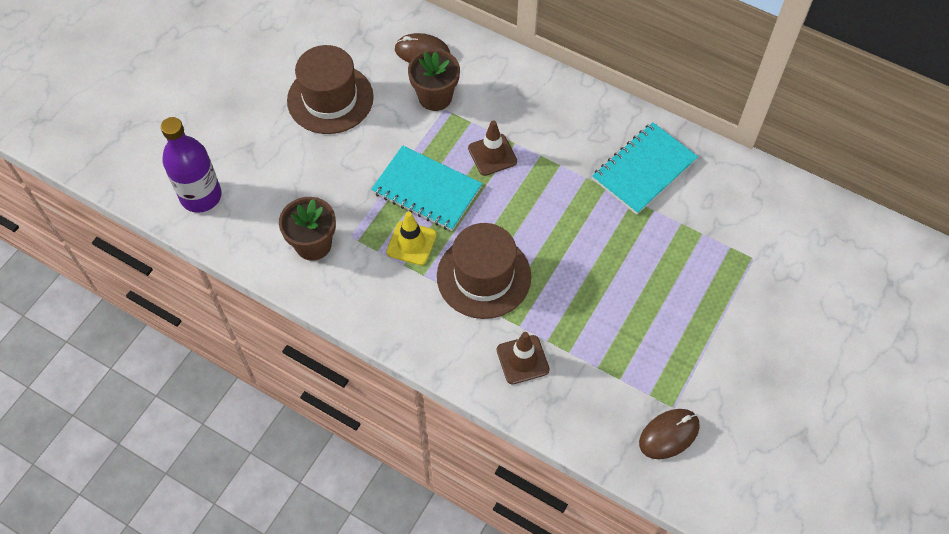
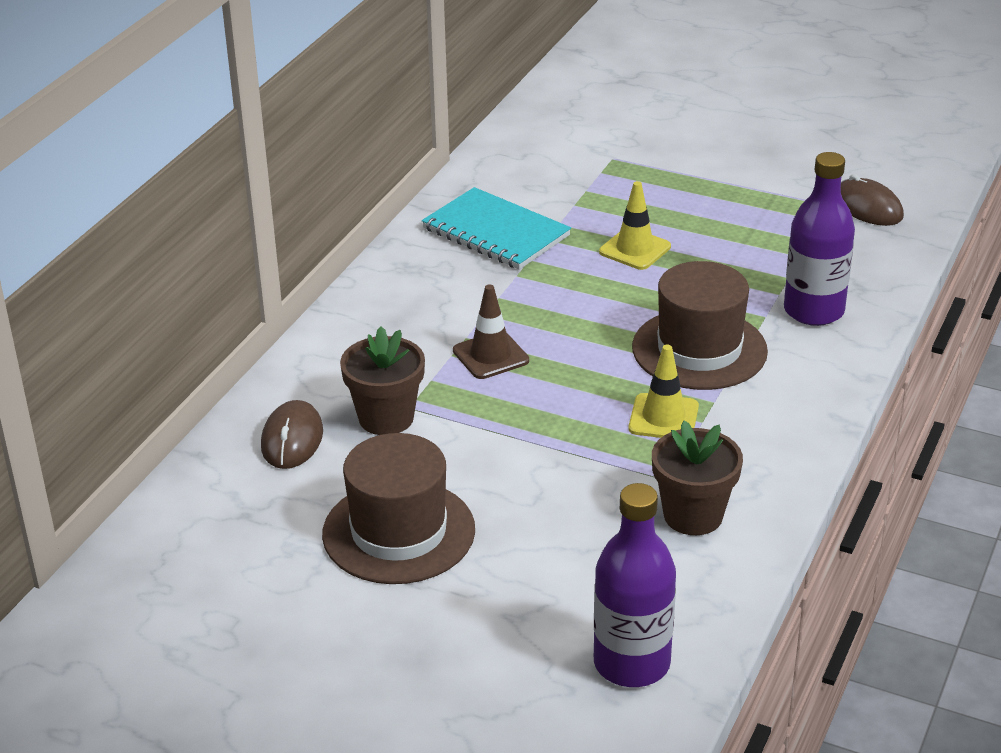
camera: 95 degrees left, 25 degrees down
turquoise notebook [371,145,482,231] -> none
brown traffic cone [497,332,550,384] -> purple bottle [784,152,855,326]
none -> yellow traffic cone [599,181,671,270]

